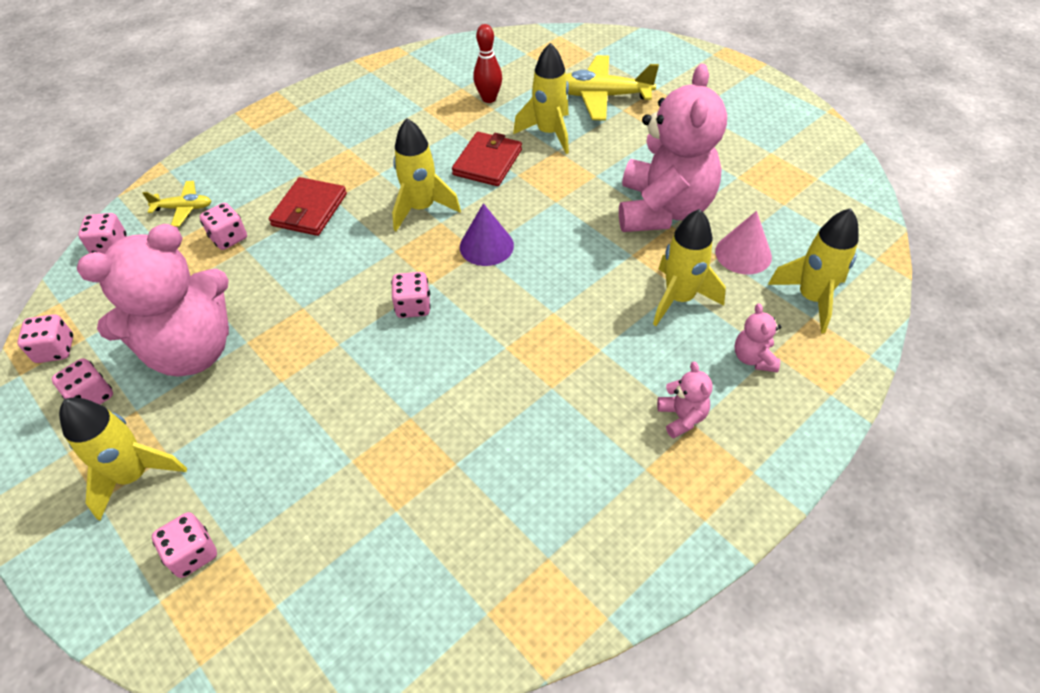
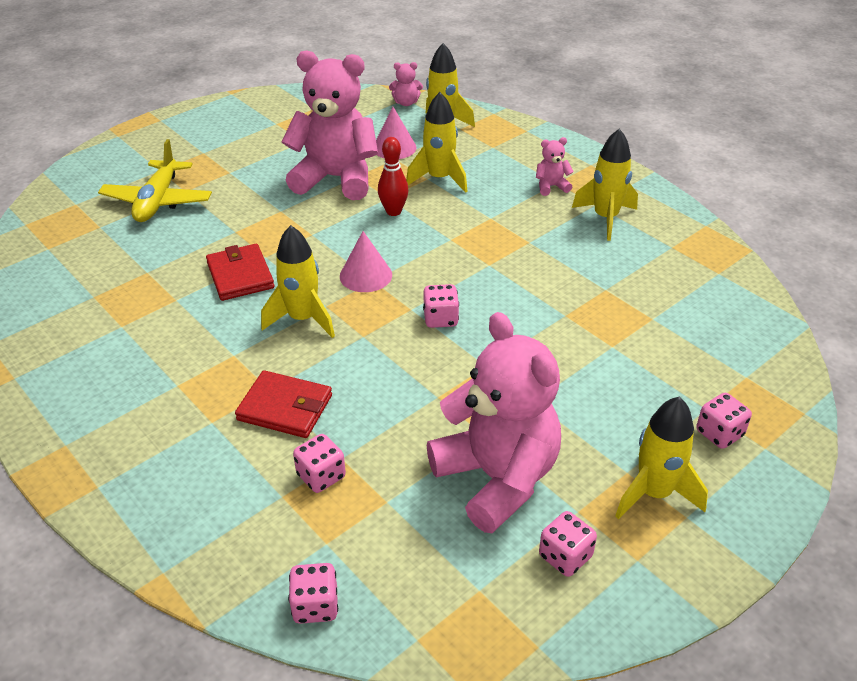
camera: 90 degrees left, 10 degrees down
pink dice [17,314,73,363] -> none
yellow plane [142,181,211,227] -> none
red wallet [452,132,522,186] -> red wallet turned 45 degrees clockwise [206,244,274,301]
purple cone [460,203,514,266] -> pink cone [340,231,392,292]
red bowling pin [473,24,502,103] -> red bowling pin moved to [378,137,408,216]
yellow rocket [513,43,569,154] -> yellow rocket moved to [572,128,638,241]
pink teddy bear [735,303,781,372] -> pink teddy bear moved to [389,62,423,106]

